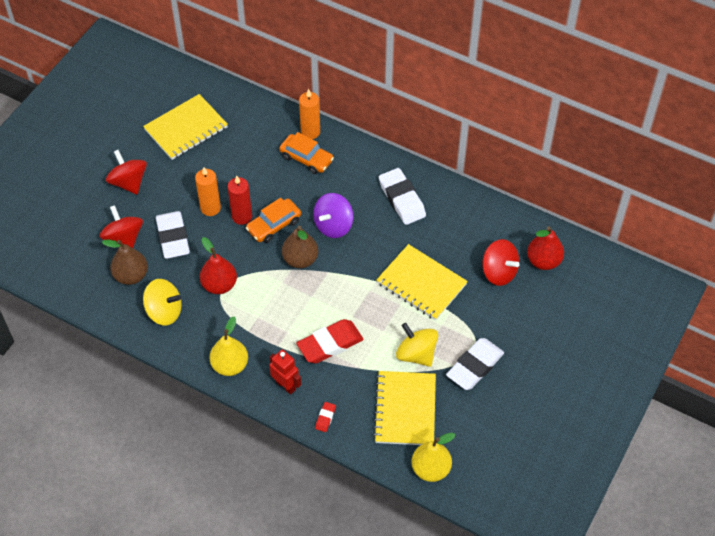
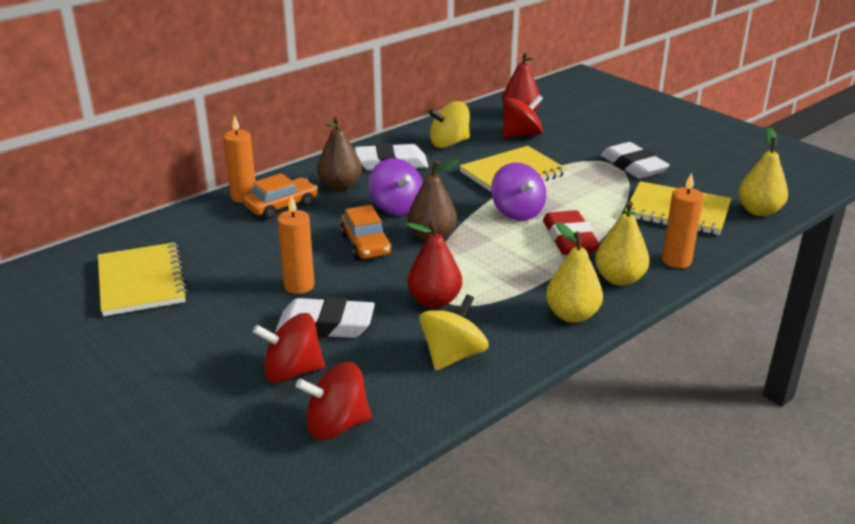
camera: 70 degrees left, 25 degrees down
brown pear [102,239,148,285] -> brown pear moved to [317,117,362,191]
red spinning top [106,150,147,195] -> red spinning top moved to [296,362,372,440]
red candle [228,176,252,225] -> none
red robot [269,349,301,395] -> yellow pear [595,202,649,286]
red eraser [315,402,336,432] -> orange candle [662,173,704,268]
yellow spinning top [396,323,438,367] -> yellow spinning top moved to [428,101,470,148]
none -> purple spinning top [491,163,546,221]

